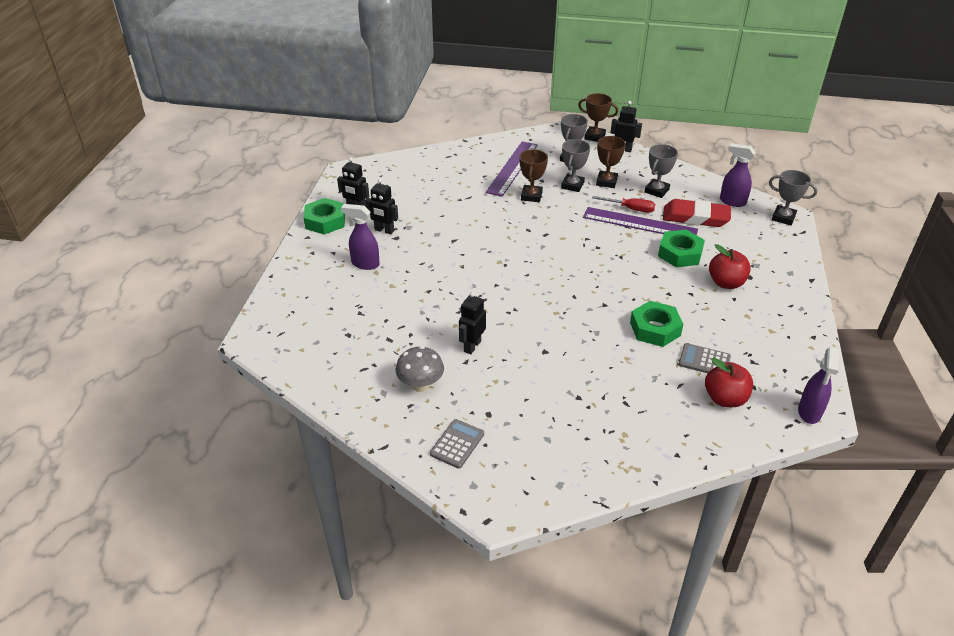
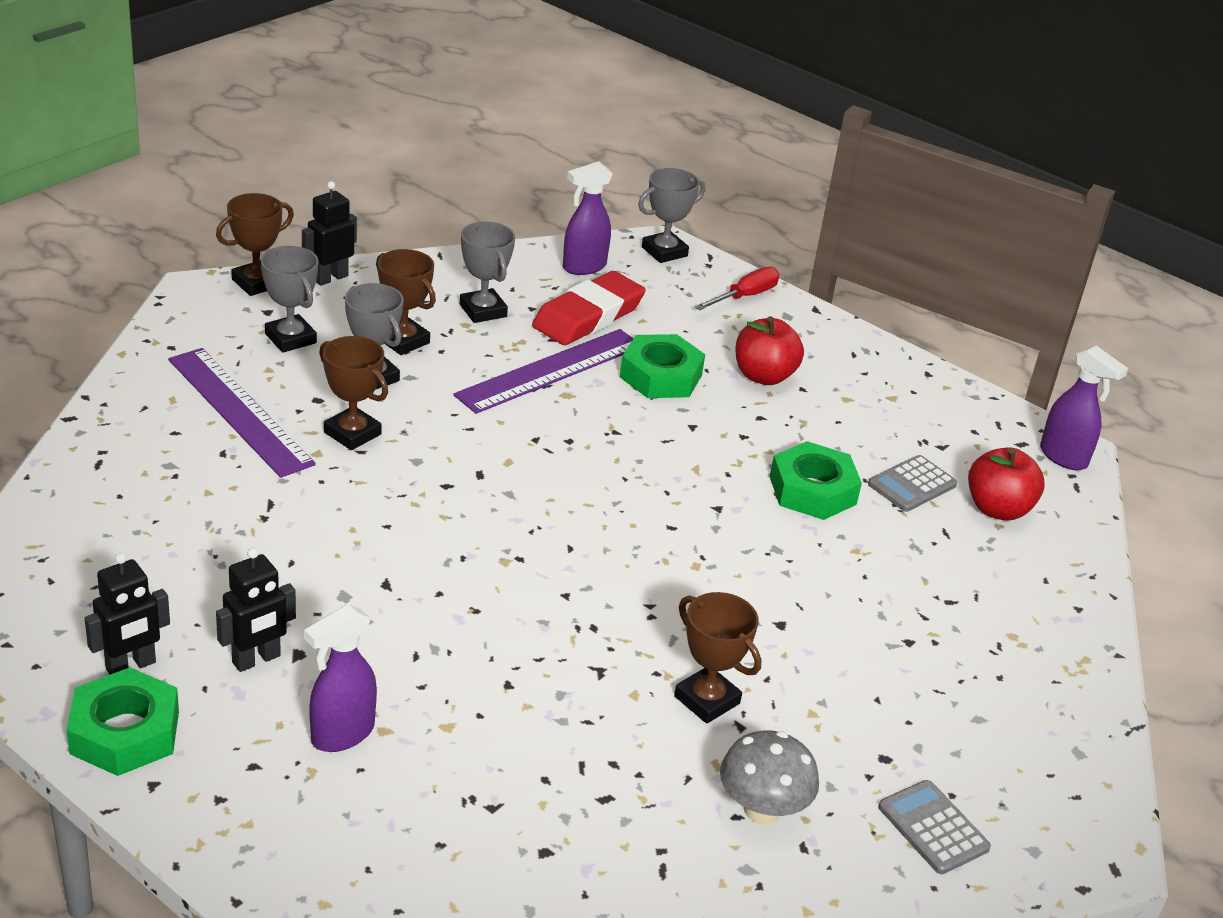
camera: 65 degrees left, 5 degrees down
black robot [459,292,486,354] -> brown trophy [674,592,761,724]
red screwdriver [592,196,655,213] -> red screwdriver moved to [695,267,779,310]

